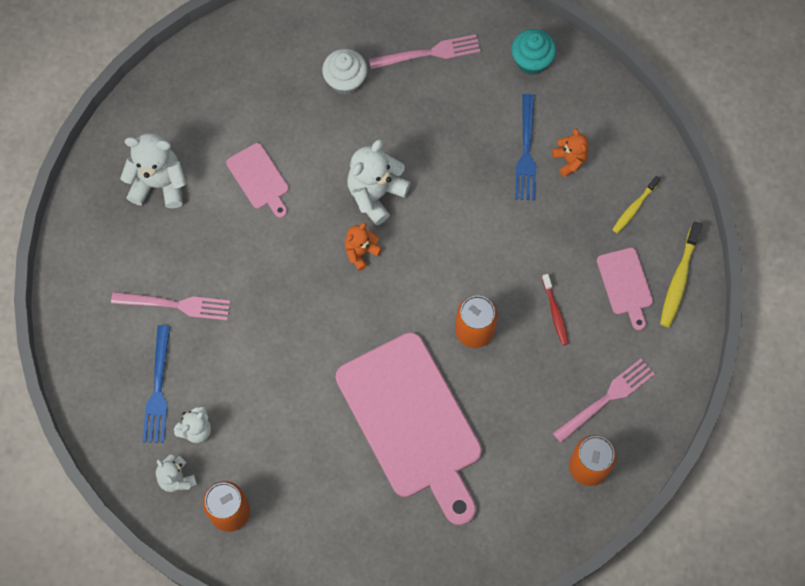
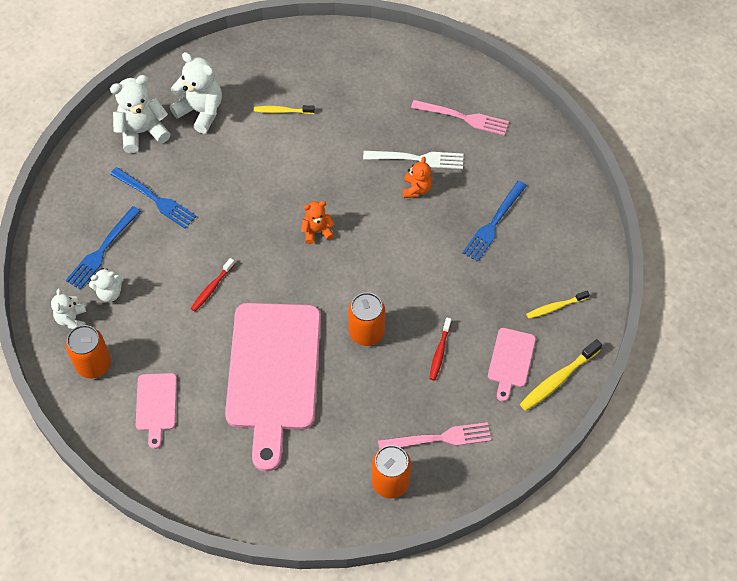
camera: 30 degrees right, 10 degrees down
pink fork [111,292,230,321] -> blue fork [110,167,197,229]
pink cutting board [226,143,289,218] -> pink cutting board moved to [136,373,177,449]
white cupcake [322,49,367,95] -> none
white teddy bear [347,139,411,225] -> white teddy bear moved to [110,75,171,153]
turquoise cupcake [511,29,556,75] -> none
orange teddy bear [552,128,588,177] -> orange teddy bear moved to [403,157,432,198]
none -> red toothbrush [191,258,235,311]
none -> yellow toothbrush [253,105,315,114]
none -> white fork [363,151,464,169]

